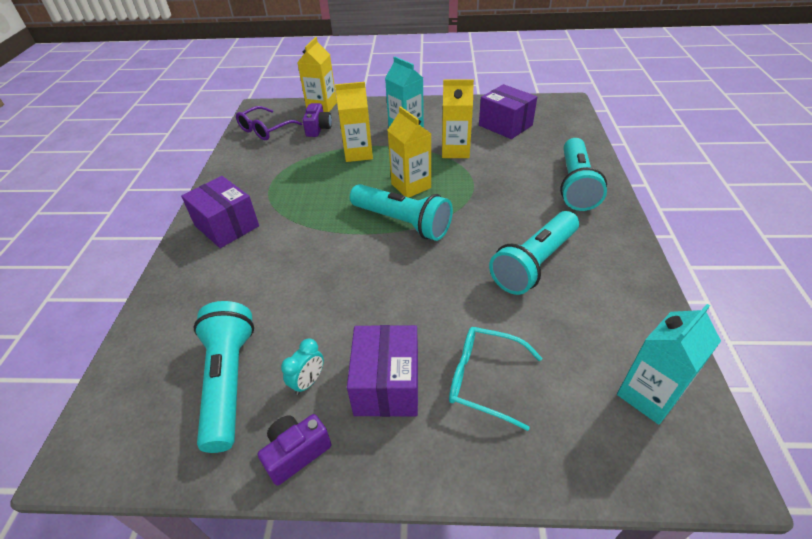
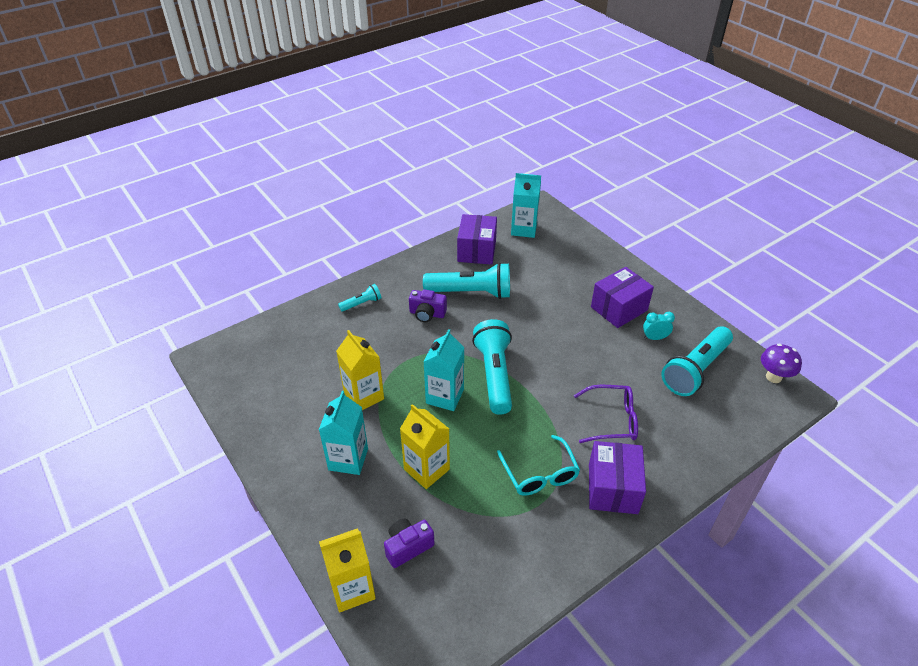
camera: 130 degrees left, 0 degrees up
purple glasses [236,106,302,140] -> purple glasses moved to [574,385,638,443]
purple camera [258,414,331,486] -> purple camera moved to [409,289,447,322]
yellow carton [387,106,431,198] -> turquoise carton [424,329,465,411]
turquoise glasses [449,327,542,431] -> turquoise glasses moved to [497,435,580,496]
purple box [479,84,537,139] -> purple box moved to [457,214,497,265]
turquoise flashlight [560,138,607,211] -> turquoise flashlight [338,284,381,312], size x0.48
none -> purple mushroom [761,344,802,383]

